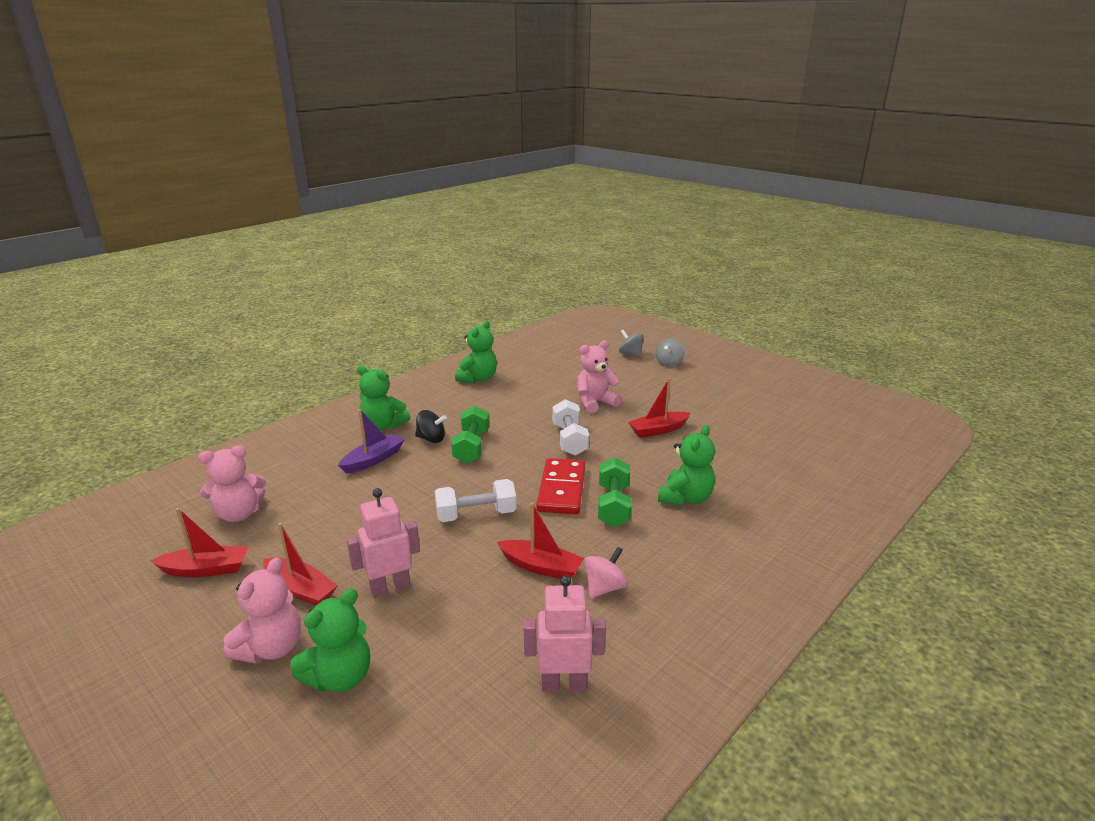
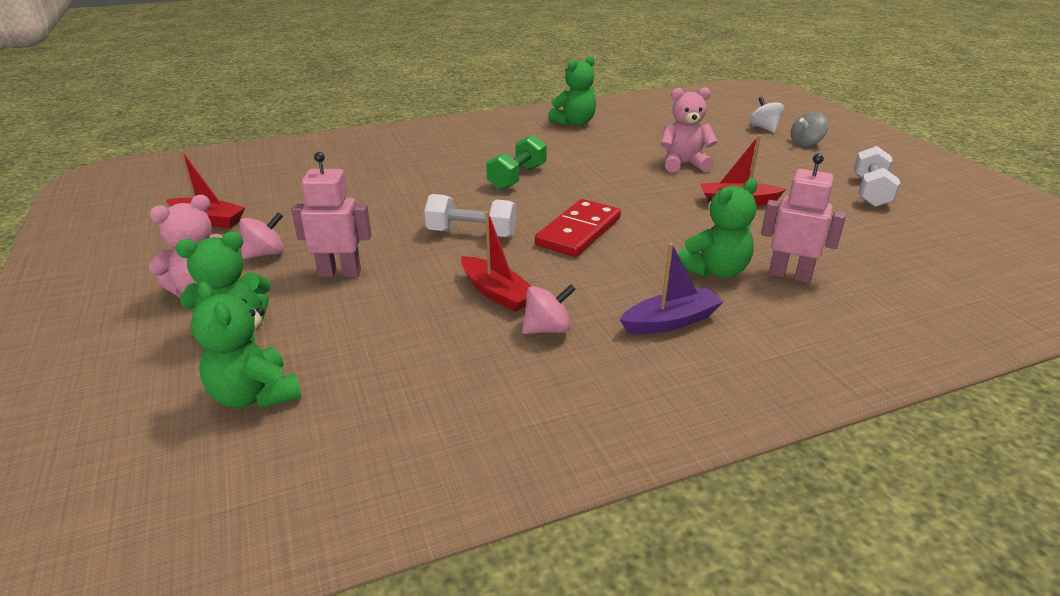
camera: 25 degrees right, 5 degrees up
pink teddy bear [199,445,266,522] -> none
red boat [263,523,338,606] -> pink spinning top [240,212,284,259]
purple boat [338,409,404,474] -> purple boat moved to [620,243,723,334]
green teddy bear [357,365,410,430] -> green teddy bear moved to [191,282,302,409]
black spinning top [415,410,447,443] -> none
pink robot [524,575,606,692] -> pink robot moved to [761,154,846,283]
white dumbbell [552,399,589,456] -> white dumbbell moved to [854,146,900,207]
green dumbbell [598,457,632,527] -> none
grey spinning top [619,330,644,358] -> white spinning top [750,96,785,133]

